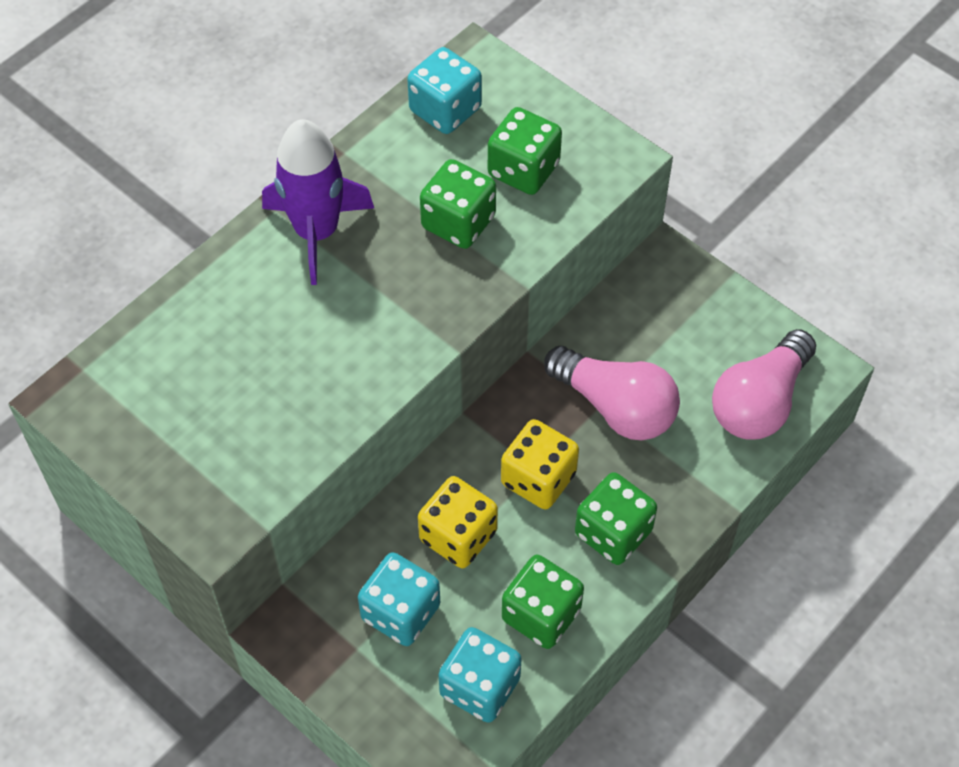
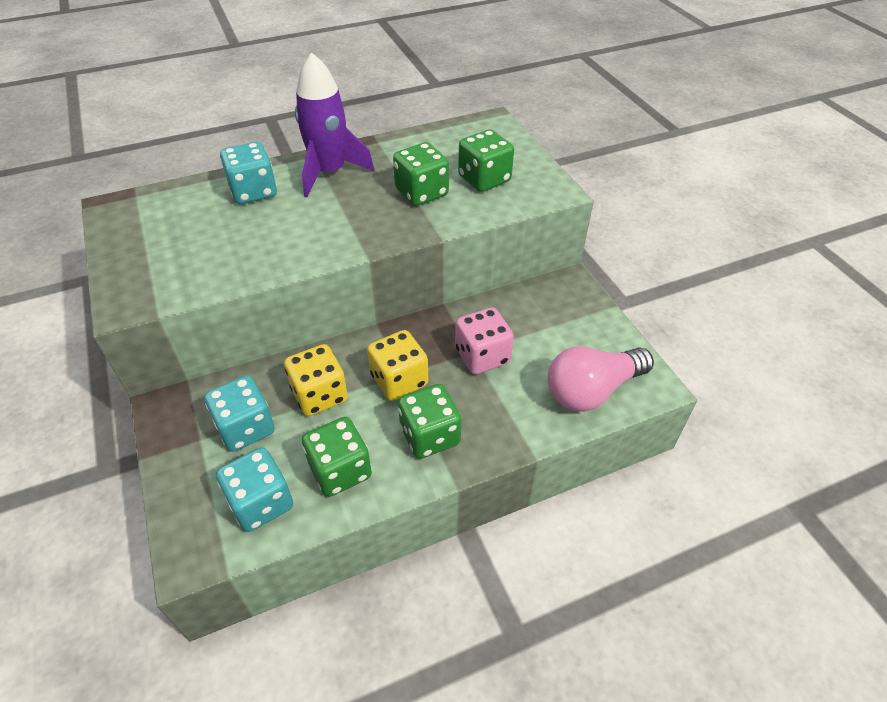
camera: 25 degrees right, 10 degrees down
turquoise dice [407,47,482,134] -> turquoise dice moved to [220,142,277,204]
pink light bulb [544,346,680,441] -> pink dice [455,307,514,374]

